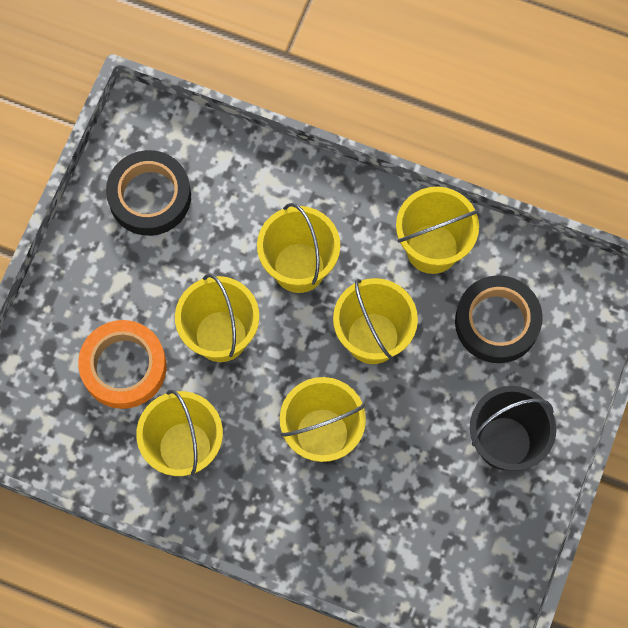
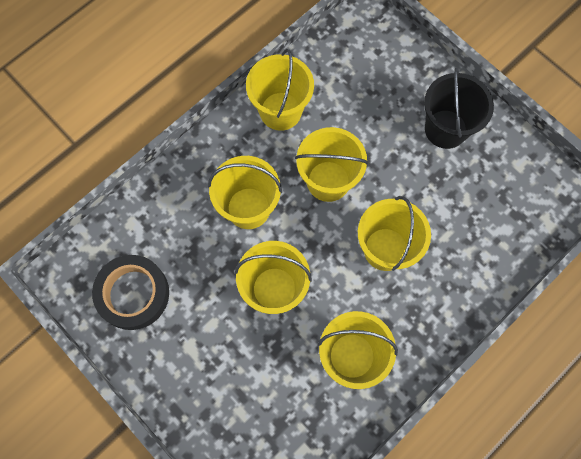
camera: 65 degrees left, 0 degrees up
orange tape [78,320,167,409] -> none
black tape [455,275,543,363] -> none

